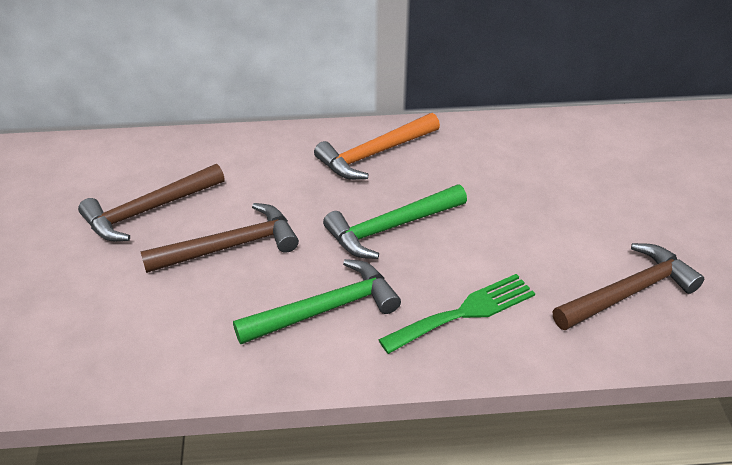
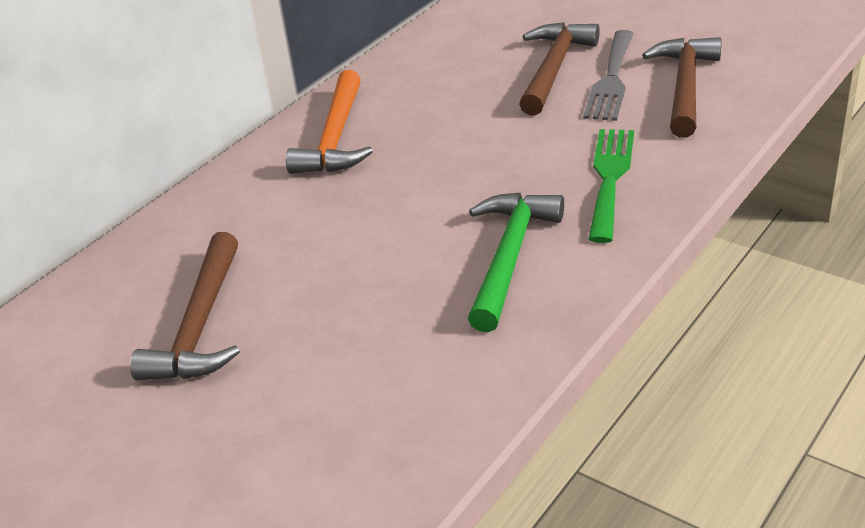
camera: 45 degrees left, 5 degrees down
brown hammer [140,203,299,273] -> brown hammer moved to [519,22,600,116]
green hammer [323,185,467,259] -> none
none -> grey fork [583,30,634,121]

